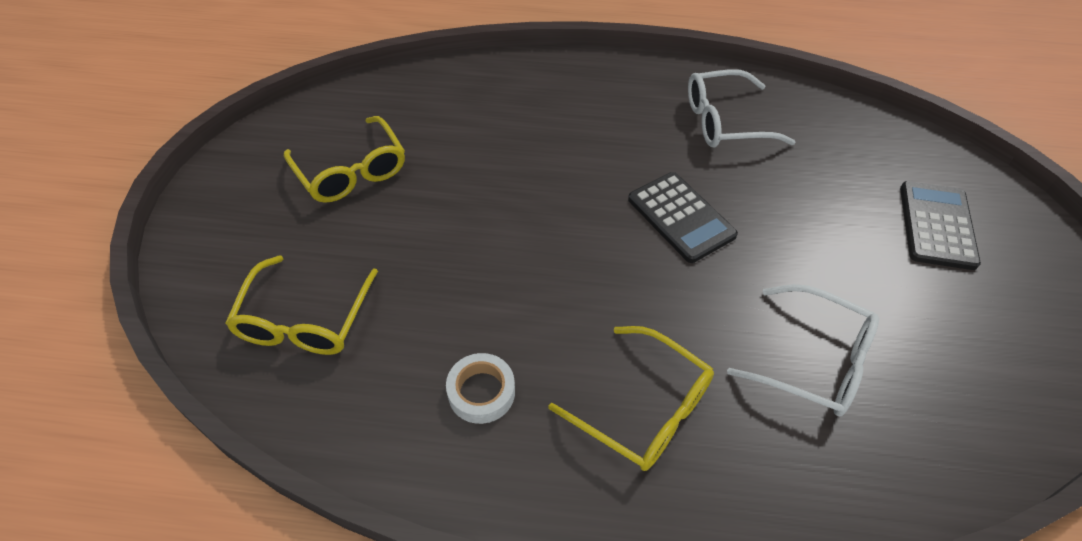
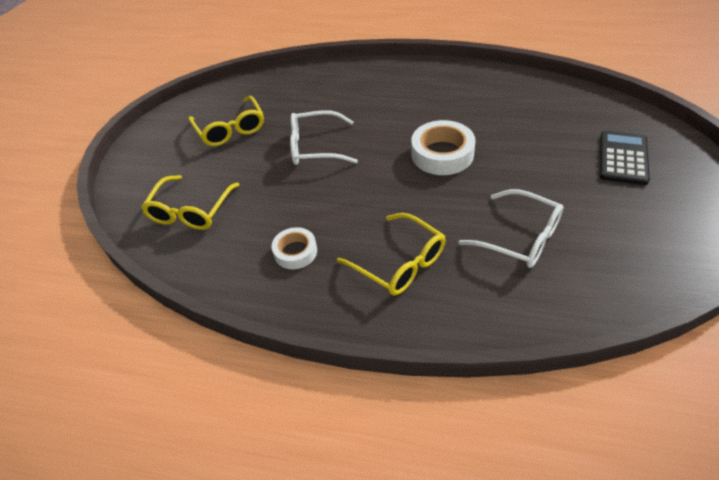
camera: 10 degrees right, 5 degrees down
black calculator [628,172,738,263] -> white tape [411,120,475,175]
white glasses [688,69,795,148] -> white glasses moved to [290,110,358,165]

